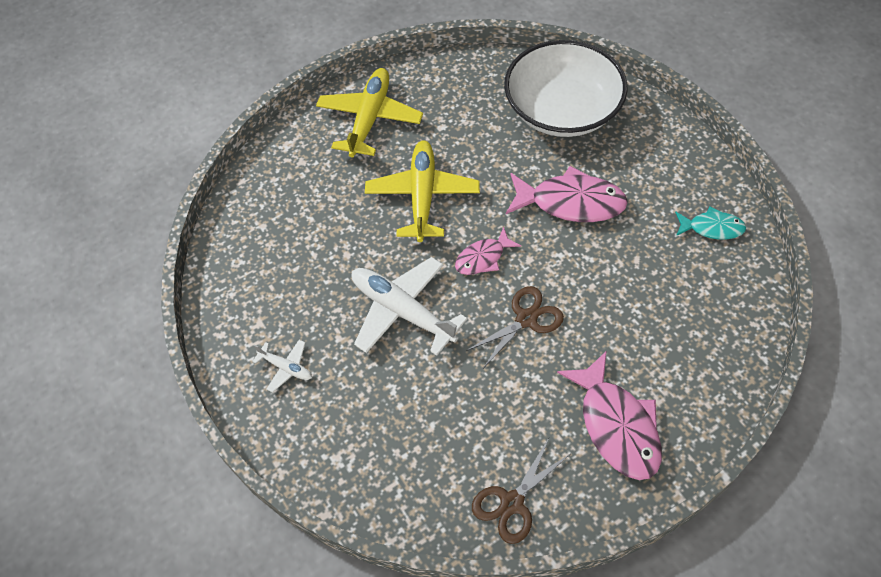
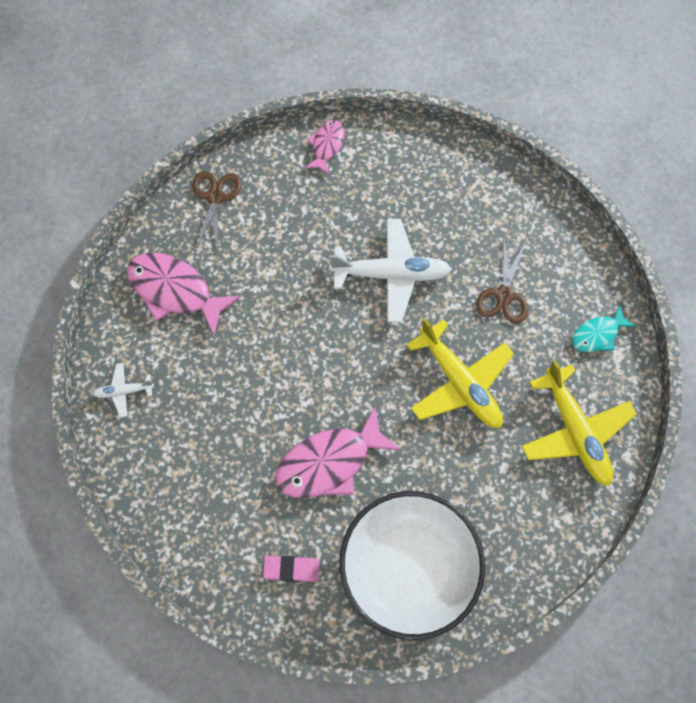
camera: 140 degrees right, 10 degrees up
white plane [252,340,312,392] -> white plane moved to [93,363,154,418]
pink fish [455,227,521,275] -> pink fish moved to [305,120,344,175]
brown scissors [466,286,564,368] -> brown scissors moved to [476,240,528,324]
turquoise fish [675,207,746,240] -> turquoise fish moved to [572,304,636,352]
none -> pink eraser [263,556,319,582]

